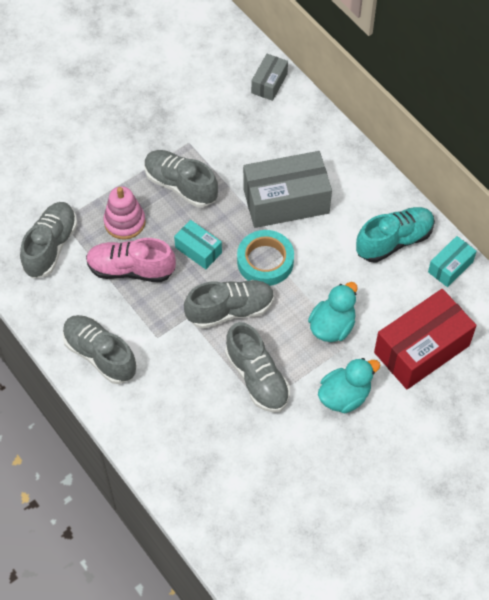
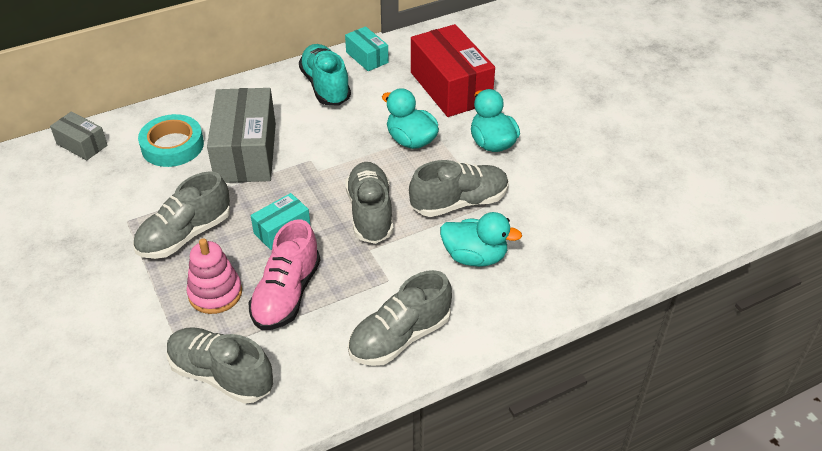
camera: 80 degrees left, 15 degrees down
turquoise tape [237,230,294,286] -> turquoise tape moved to [138,114,204,167]
none -> turquoise duck [440,212,522,267]

